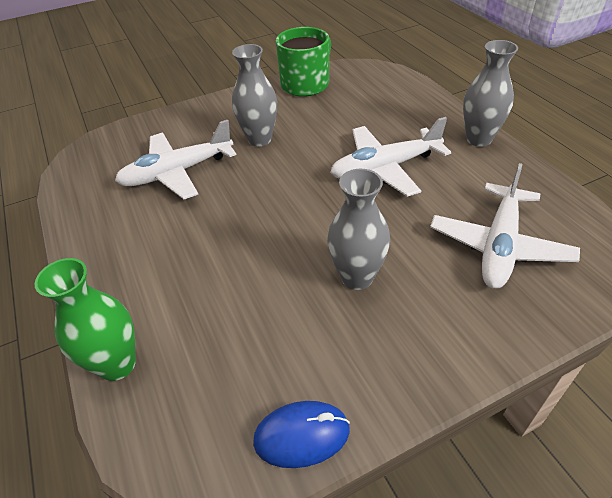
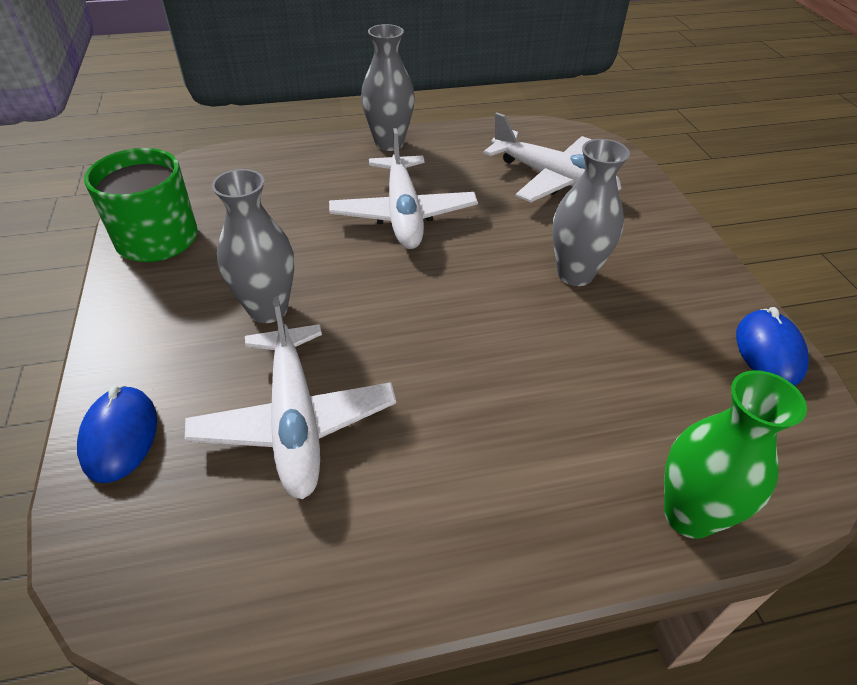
camera: 80 degrees left, 0 degrees up
none -> blue mouse [77,386,157,483]

